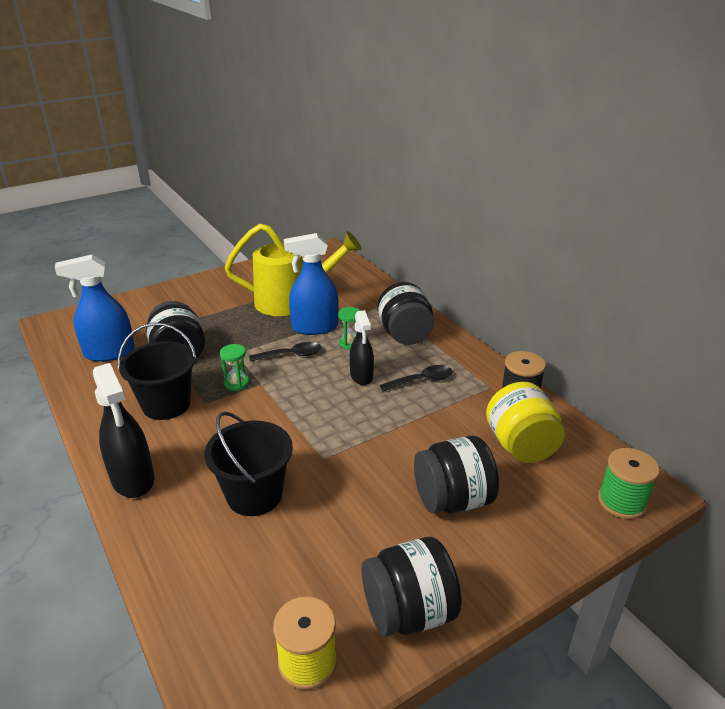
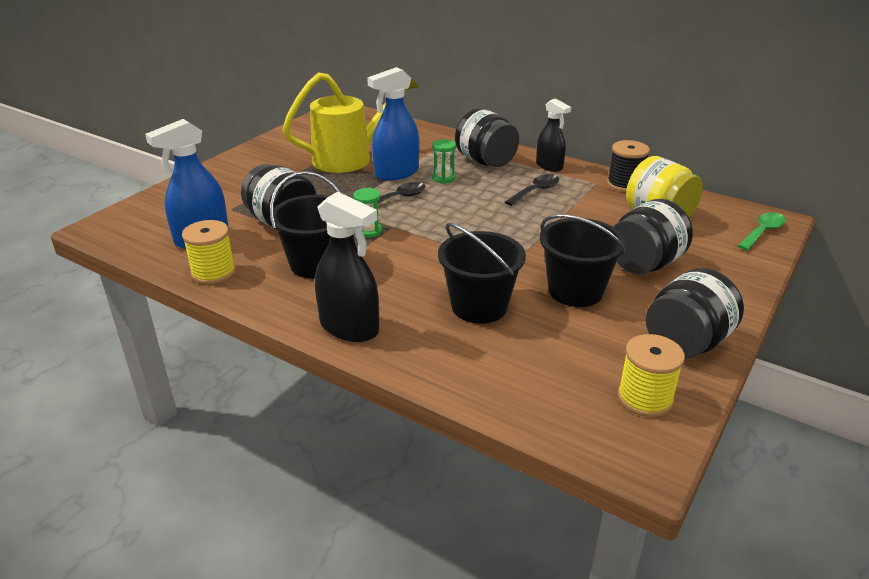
camera: 25 degrees left, 0 degrees up
black spray bottle [350,310,374,385] -> black spray bottle moved to [536,98,571,172]
green spool [598,448,660,519] -> green spoon [738,212,786,251]
none -> yellow spool [182,220,236,284]
none -> black bucket [540,214,626,307]

